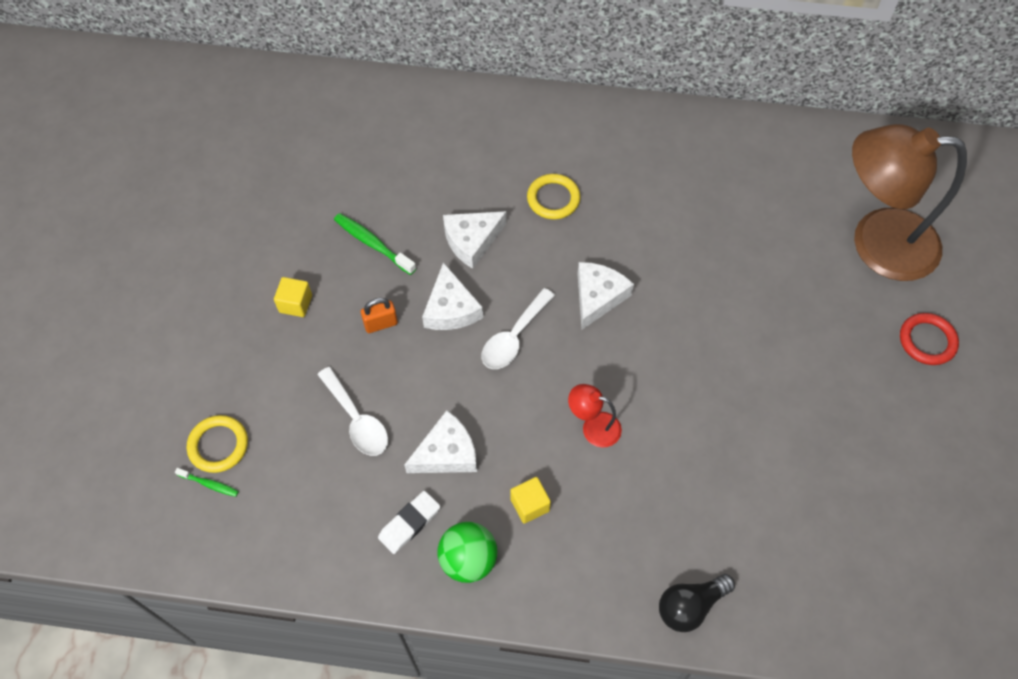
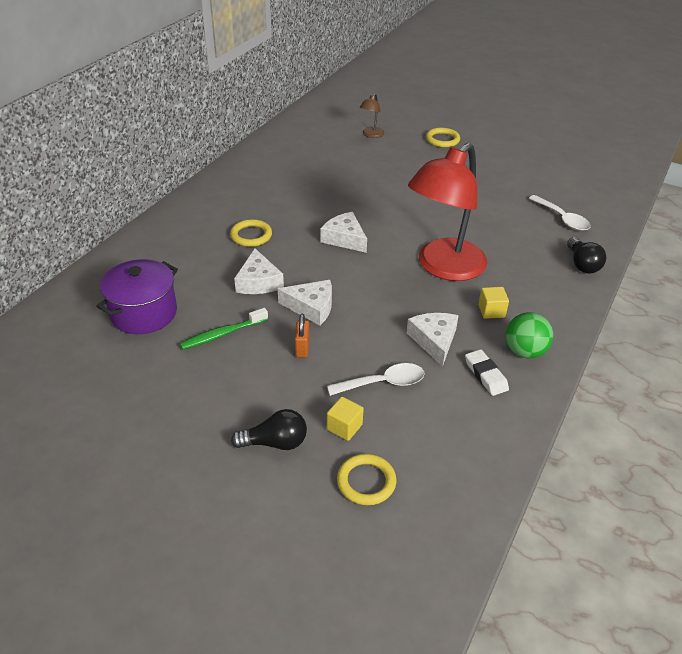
camera: 70 degrees left, 20 degrees down
green toothbrush [175,468,239,497] -> none
yellow cube [274,277,312,317] -> yellow cube moved to [327,397,364,441]
white spoon [482,288,555,369] -> white spoon moved to [528,195,591,231]
red lamp [568,384,622,447] -> red lamp [408,143,487,281], size x2.47
brown lamp [852,124,967,281] -> brown lamp [360,94,384,138], size x0.41
red ring [900,313,959,365] -> yellow ring [426,127,460,148]
none -> purple pot [96,259,178,334]
none -> black light bulb [231,409,307,450]

